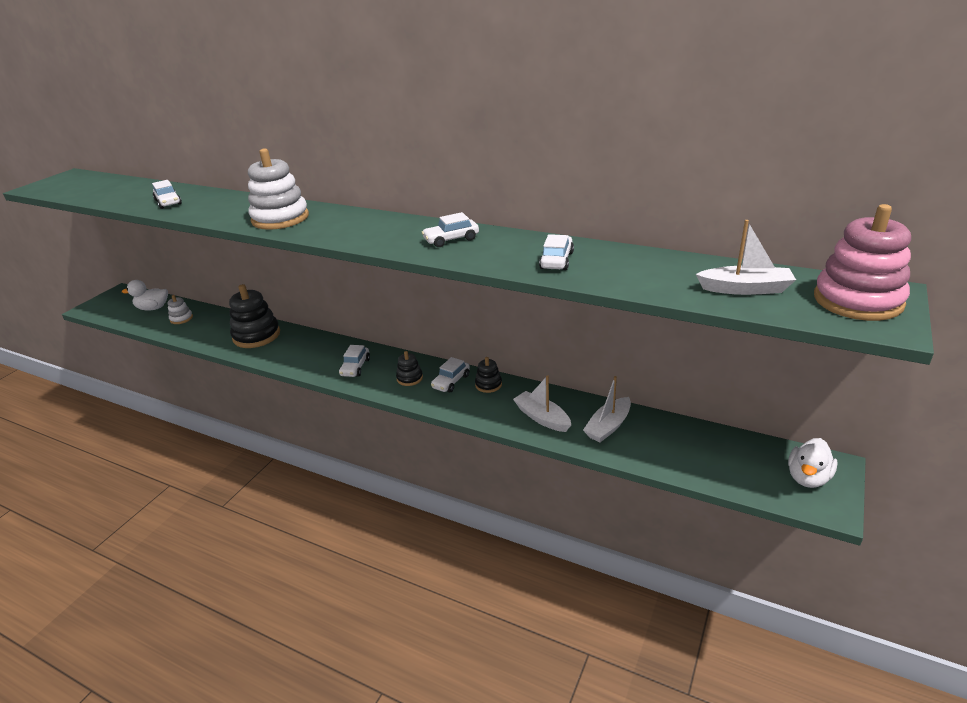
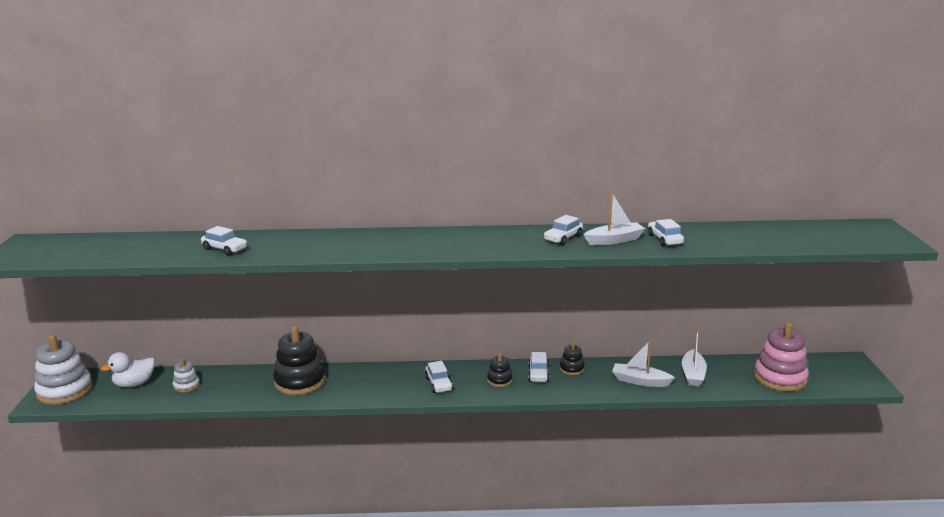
camera: 30 degrees left, 10 degrees down
white stacking toy [248,149,309,230] -> white stacking toy moved to [34,335,93,405]
white boat [696,220,796,295] -> white boat moved to [583,192,646,245]
white duck [788,438,838,488] -> none
pink stacking toy [814,204,911,321] -> pink stacking toy moved to [754,322,809,392]

